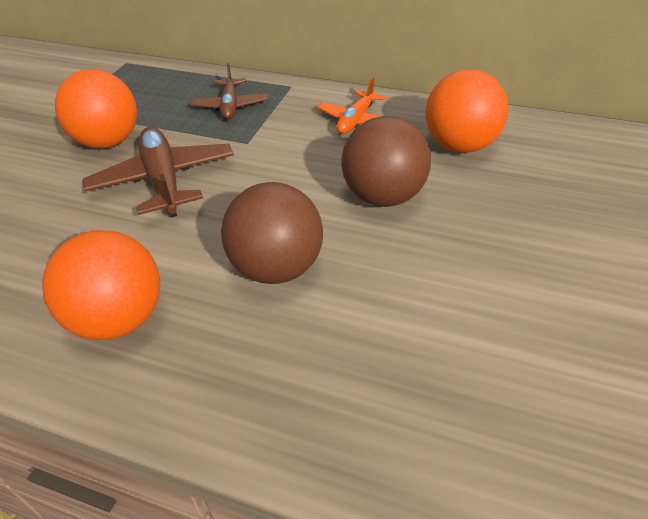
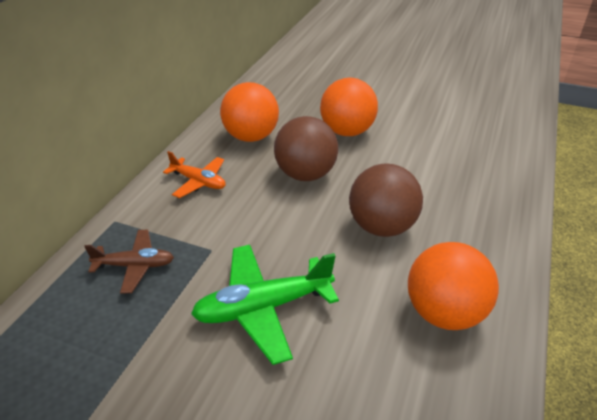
camera: 90 degrees left, 5 degrees down
orange ball [55,69,137,148] -> orange ball moved to [320,78,378,136]
brown plane [83,127,234,217] -> green plane [191,245,339,365]

